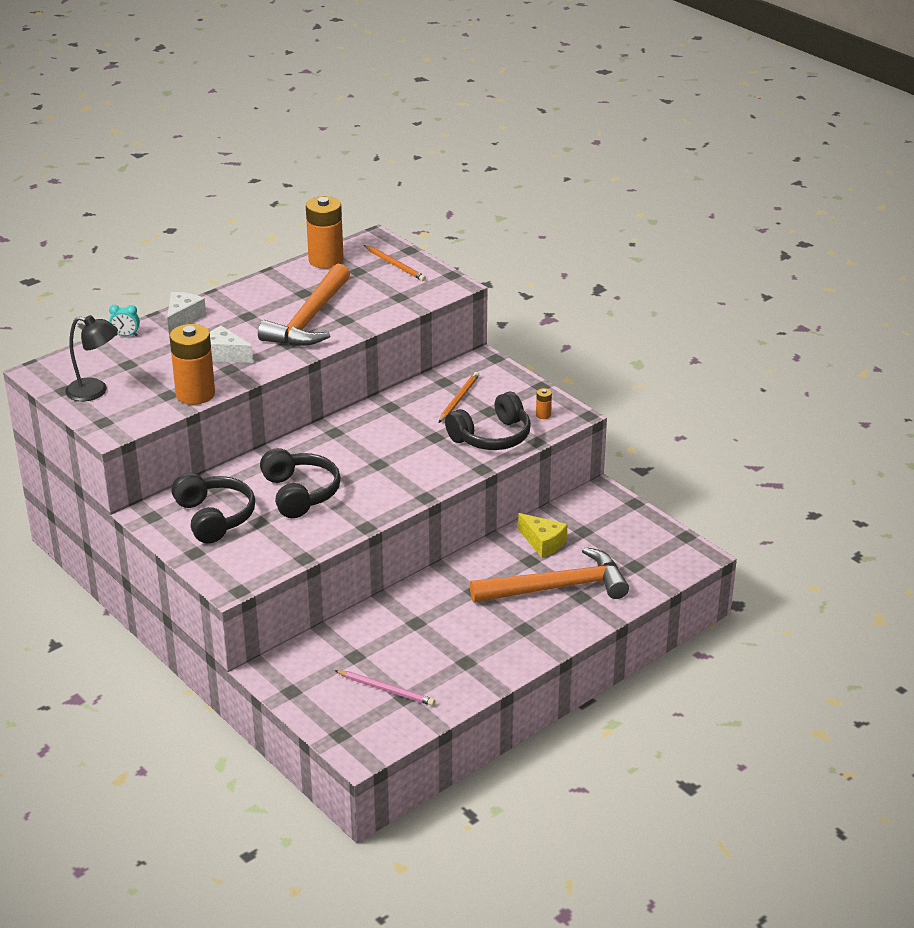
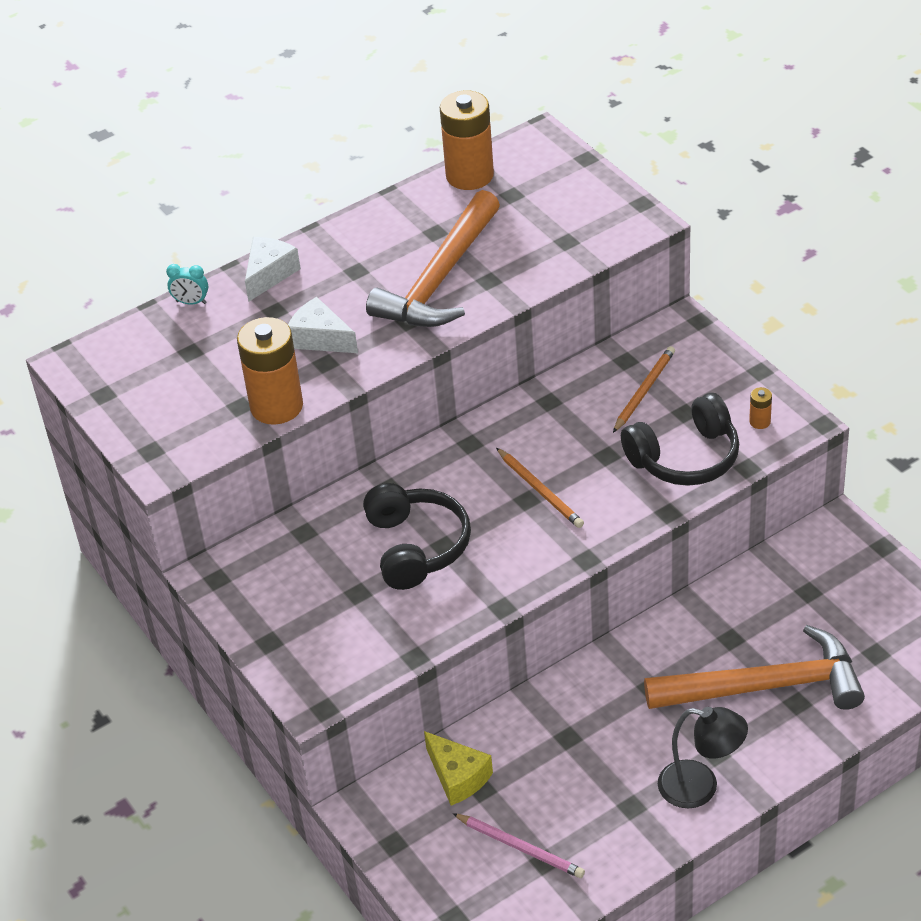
camera: 10 degrees right, 10 degrees up
black lamp [65,315,118,401] -> black lamp moved to [658,707,748,808]
black headphones [172,473,255,544] -> none
orange pencil [364,245,426,281] -> orange pencil moved to [496,448,584,528]
yellow cheese [518,513,568,558] -> yellow cheese moved to [424,731,493,805]

